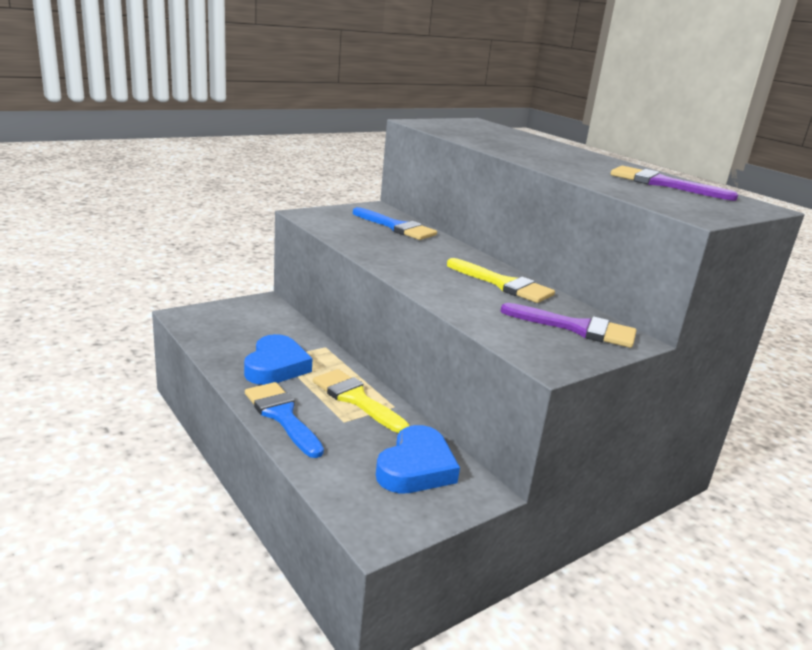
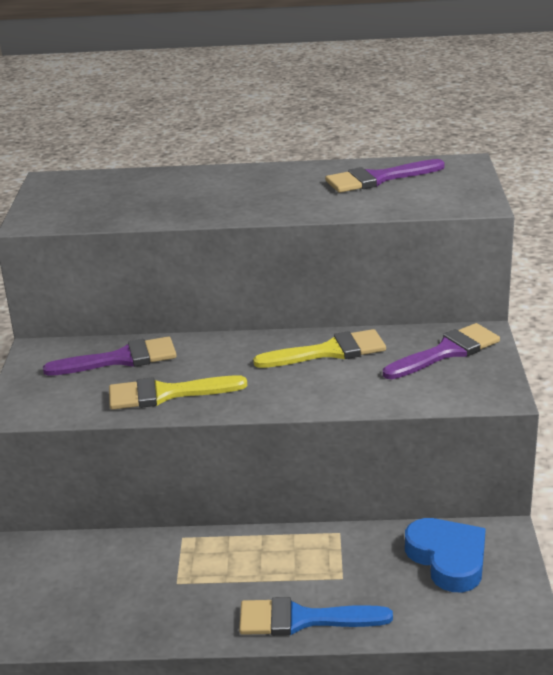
camera: 50 degrees left, 5 degrees up
blue heart [244,334,313,385] -> none
yellow brush [313,369,409,433] -> yellow brush moved to [109,375,247,410]
blue brush [353,207,437,240] -> purple brush [43,336,177,376]

